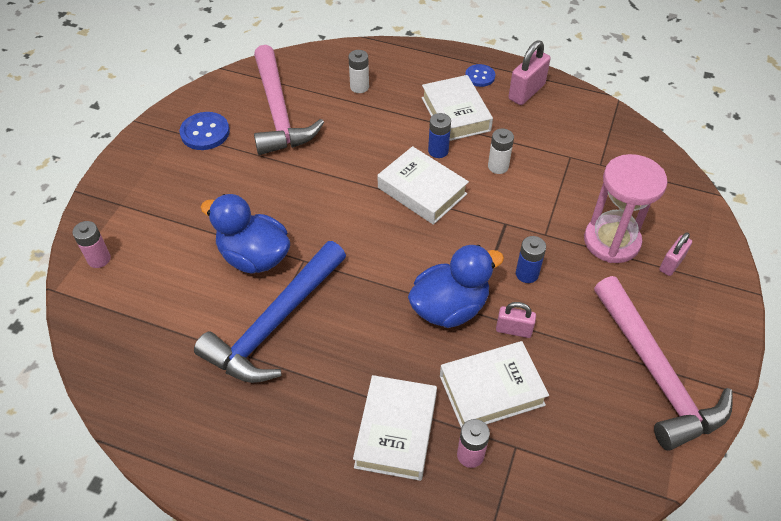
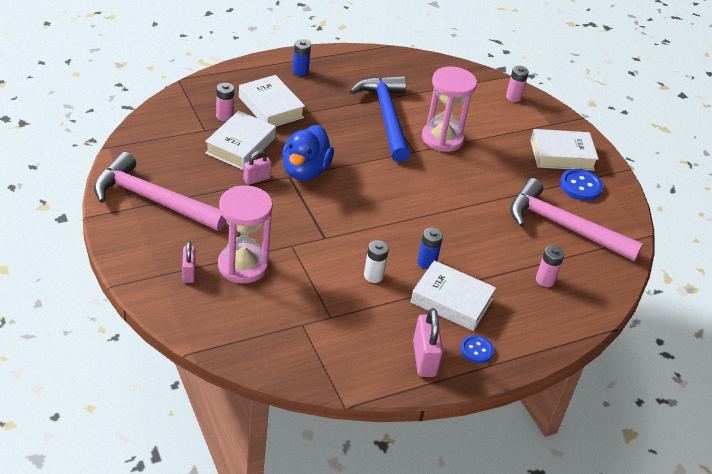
camera: 130 degrees right, 10 degrees down
blue duck [200,194,290,274] -> pink hourglass [422,67,477,152]
white battery [349,50,369,93] -> pink battery [536,245,565,287]
white book [378,146,469,225] -> white book moved to [530,129,599,171]
blue battery [516,236,546,283] -> blue battery moved to [292,39,311,76]

